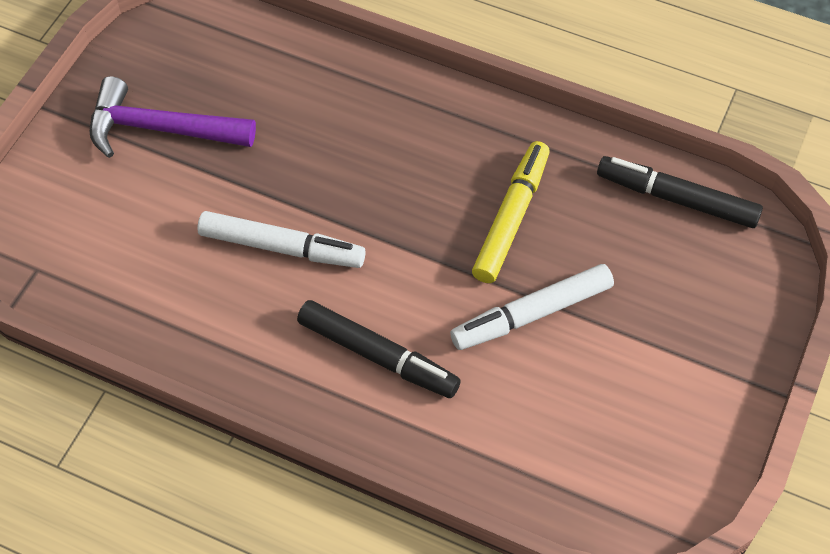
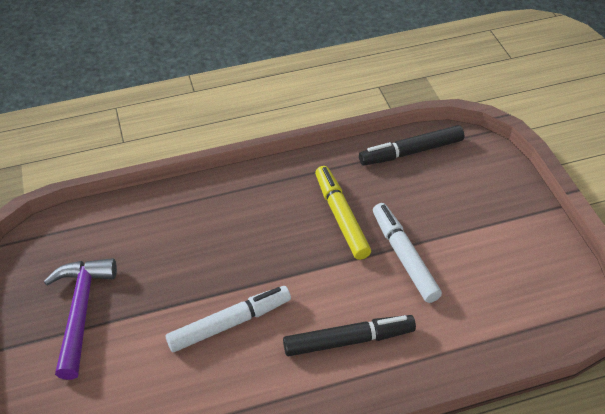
camera: 40 degrees left, 10 degrees down
purple hammer [90,76,256,158] -> purple hammer turned 120 degrees clockwise [44,258,117,380]
white marker [450,264,614,350] -> white marker turned 135 degrees clockwise [373,203,442,303]

